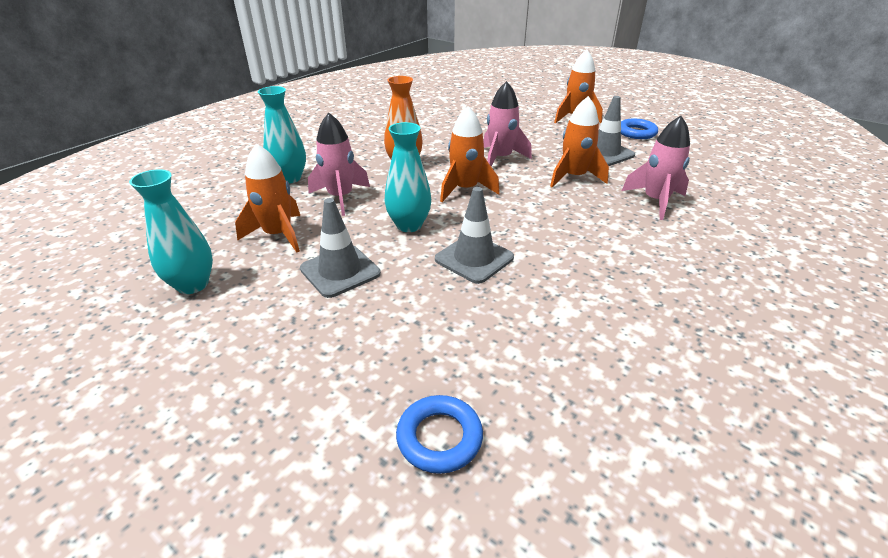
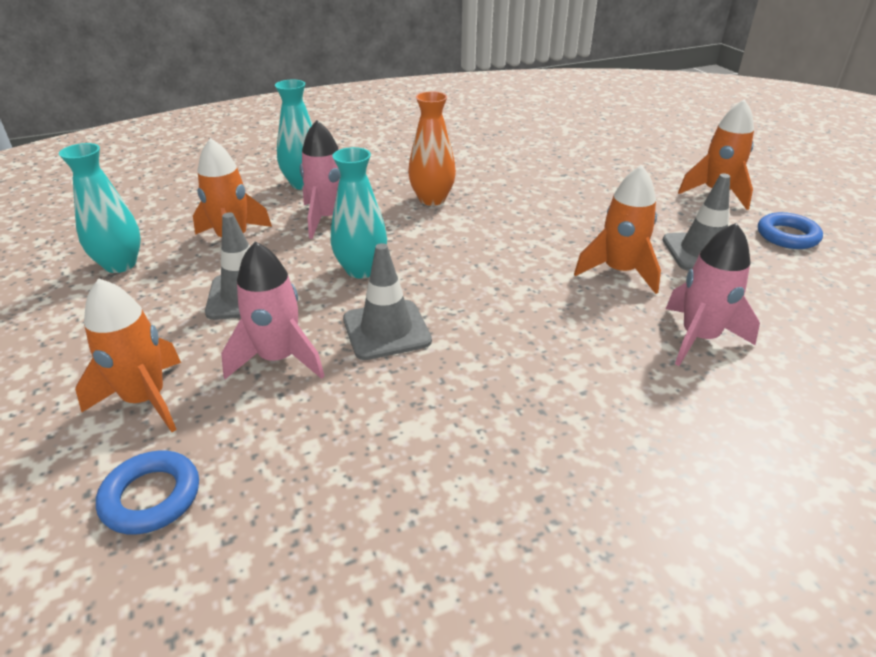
camera: 30 degrees right, 0 degrees up
orange rocket [440,106,500,202] -> orange rocket moved to [75,278,181,432]
pink rocket [483,81,532,166] -> pink rocket moved to [221,241,325,379]

